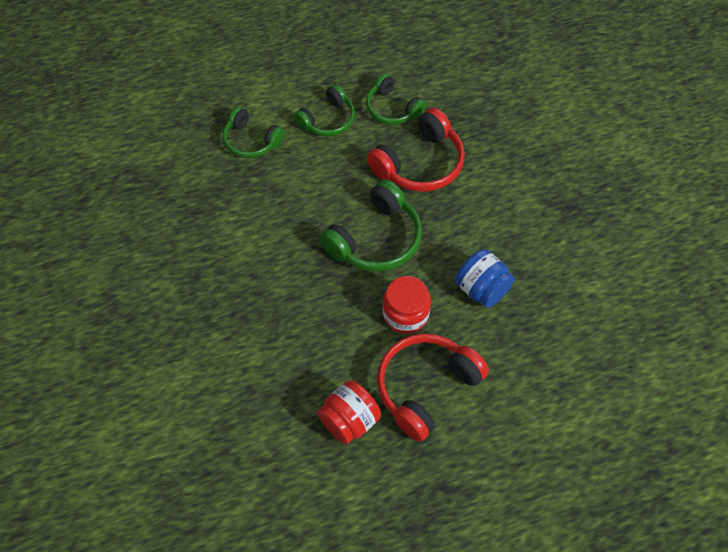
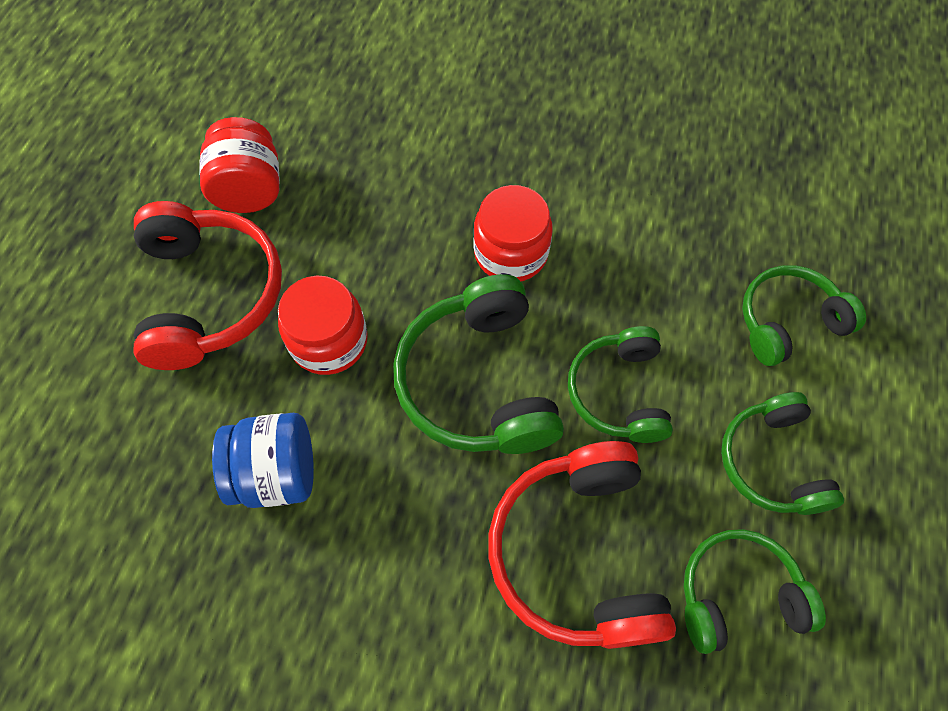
camera: 125 degrees right, 5 degrees up
none -> red jar [473,185,553,281]
none -> green headphones [568,326,673,443]

